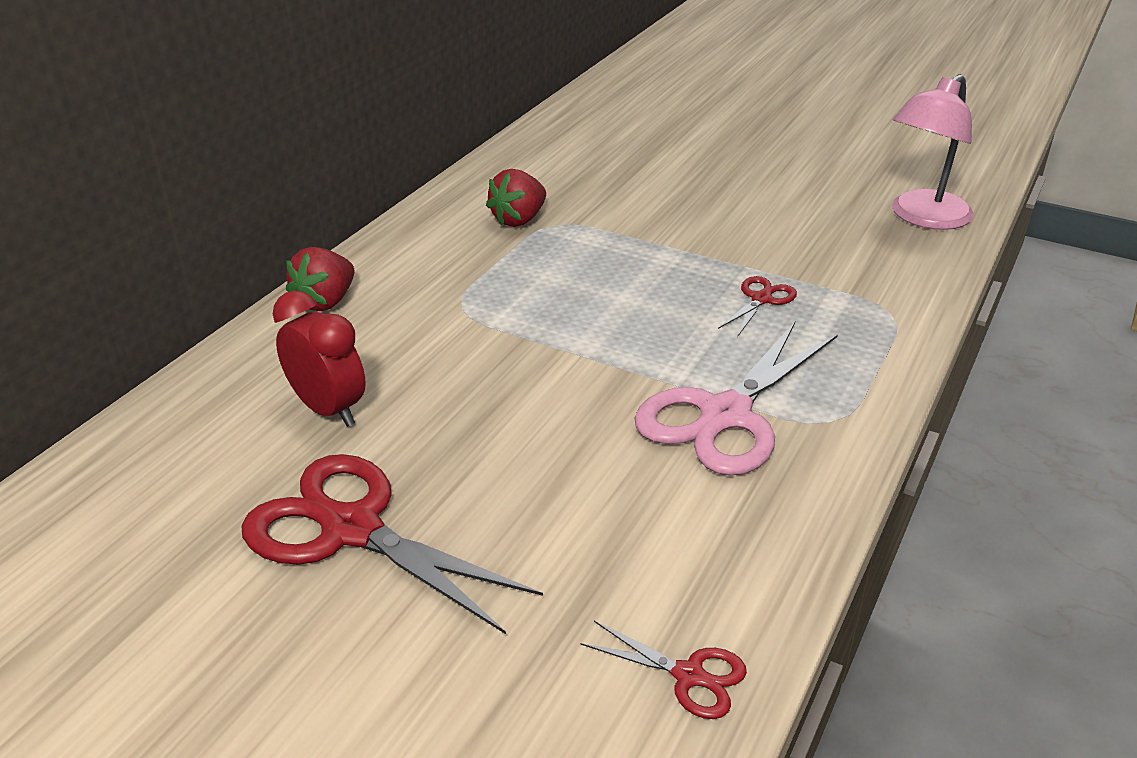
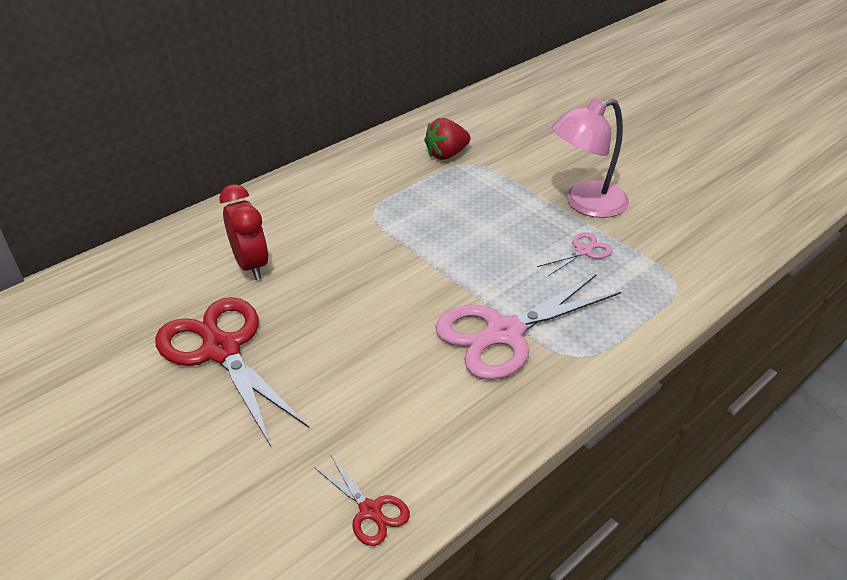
camera: 20 degrees right, 5 degrees up
red strawberry [286,247,354,311] -> none
red scissors [718,276,797,337] -> pink scissors [537,232,613,276]
pink lamp [892,74,974,230] -> pink lamp moved to [551,98,629,218]

